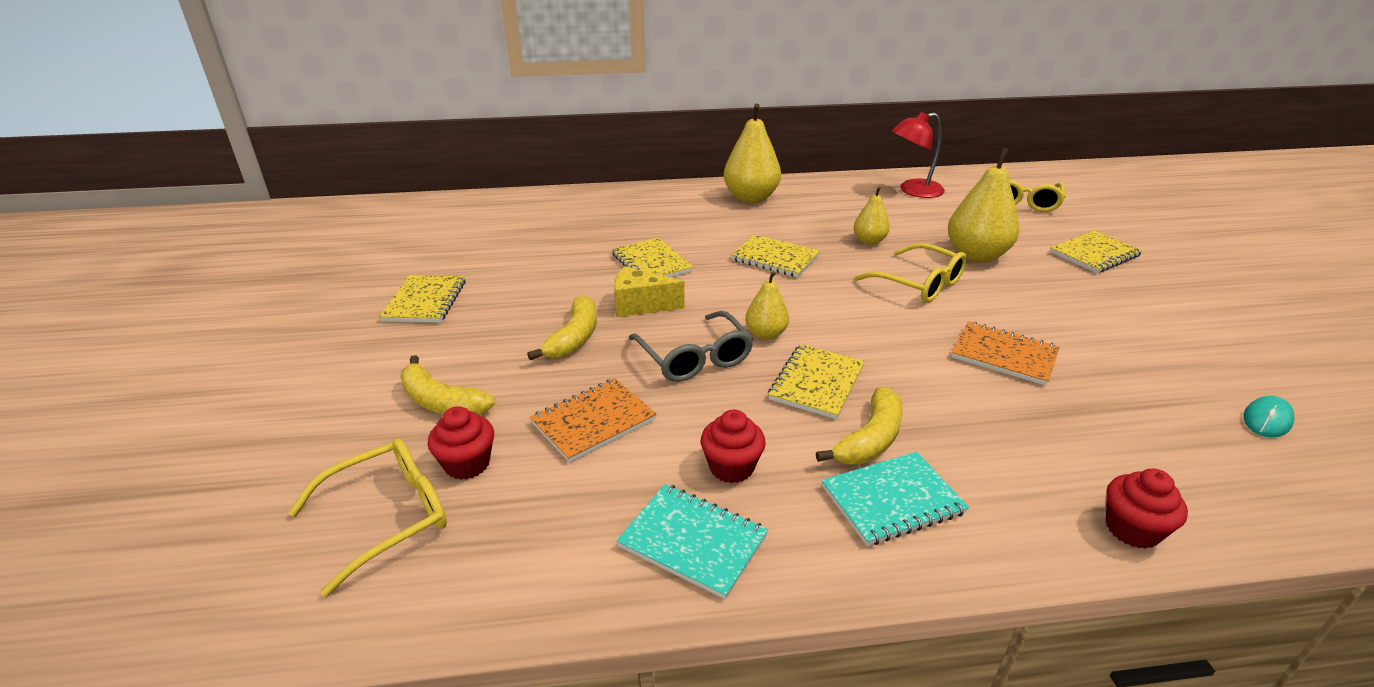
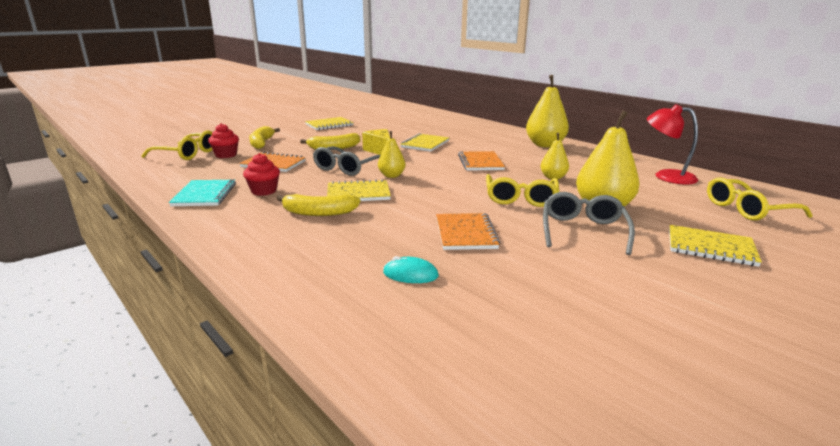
camera: 55 degrees right, 10 degrees down
yellow notebook [731,234,820,277] -> orange notebook [458,151,505,171]
turquoise notebook [822,452,969,546] -> none
red cupcake [1106,469,1188,549] -> none
turquoise mouse [1244,396,1295,437] -> turquoise mouse moved to [383,256,439,283]
none -> grey glasses [543,192,635,255]

